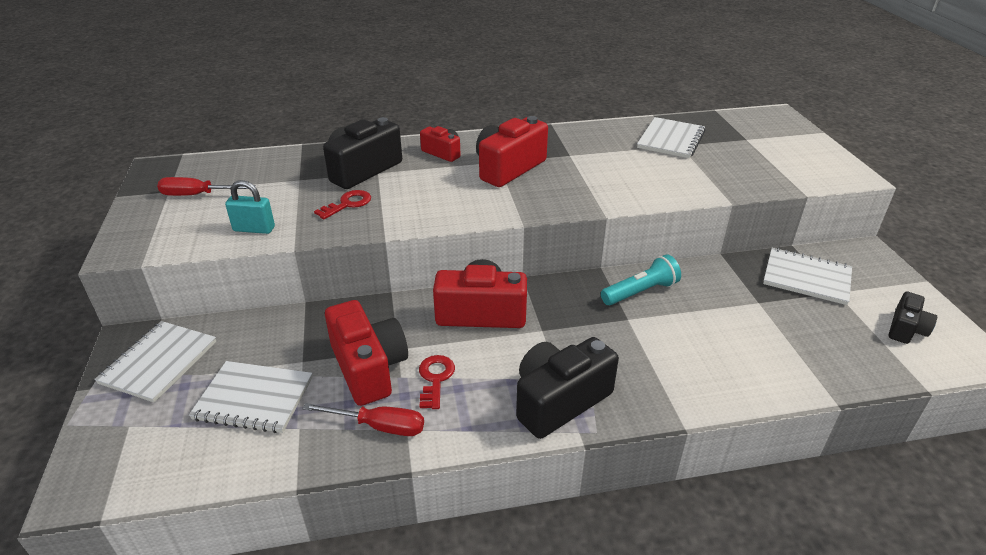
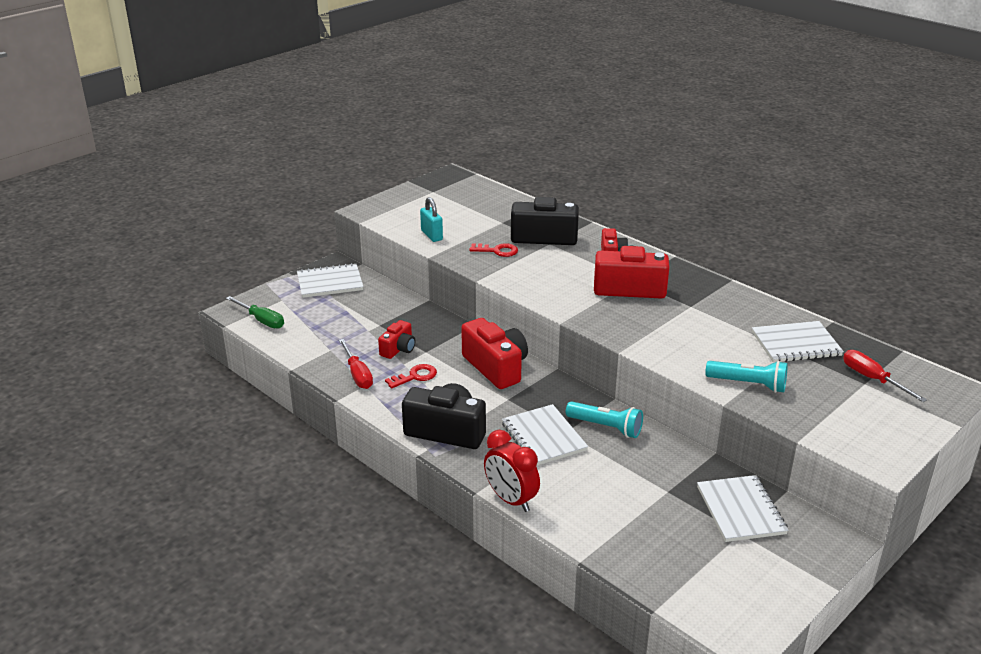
camera: 55 degrees right, 5 degrees down
red screwdriver [157,177,256,196] -> red screwdriver moved to [843,350,927,402]
white notebook [189,361,313,433] -> white notebook moved to [502,404,588,466]
red camera [325,300,408,406] -> red camera [378,320,416,359], size x0.56
black camera [889,291,937,344] -> none
none -> green screwdriver [226,296,284,329]
none -> red clock [484,430,540,512]
none -> turquoise flashlight [705,361,788,393]

